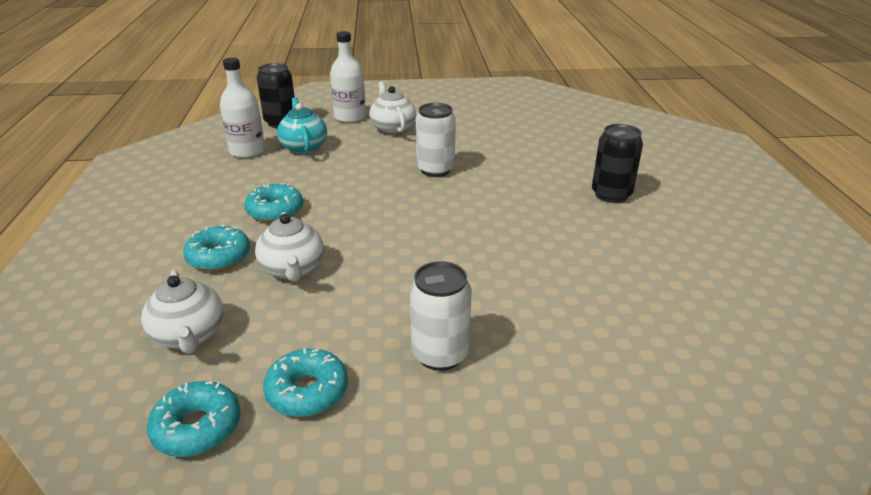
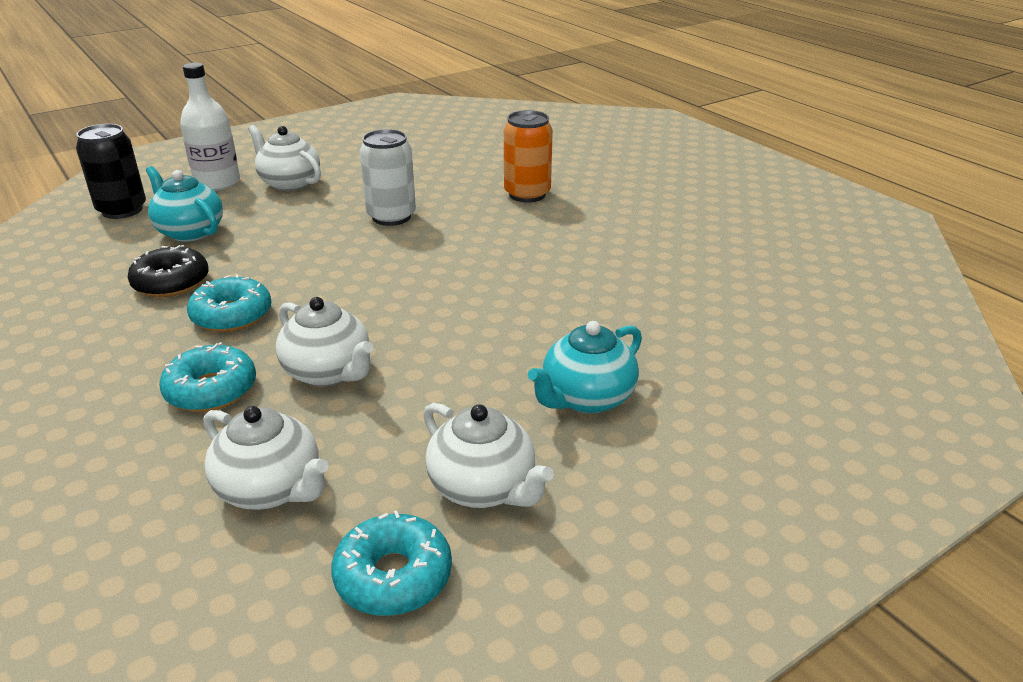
camera: 30 degrees left, 0 degrees up
white bottle [220,58,265,158] -> none
turquoise donut [263,348,348,417] -> white teapot [423,403,554,508]
white can [410,261,472,371] -> turquoise teapot [528,321,642,414]
black can [592,124,643,203] -> none
none -> black donut [128,245,209,297]
none -> orange can [504,110,553,203]

